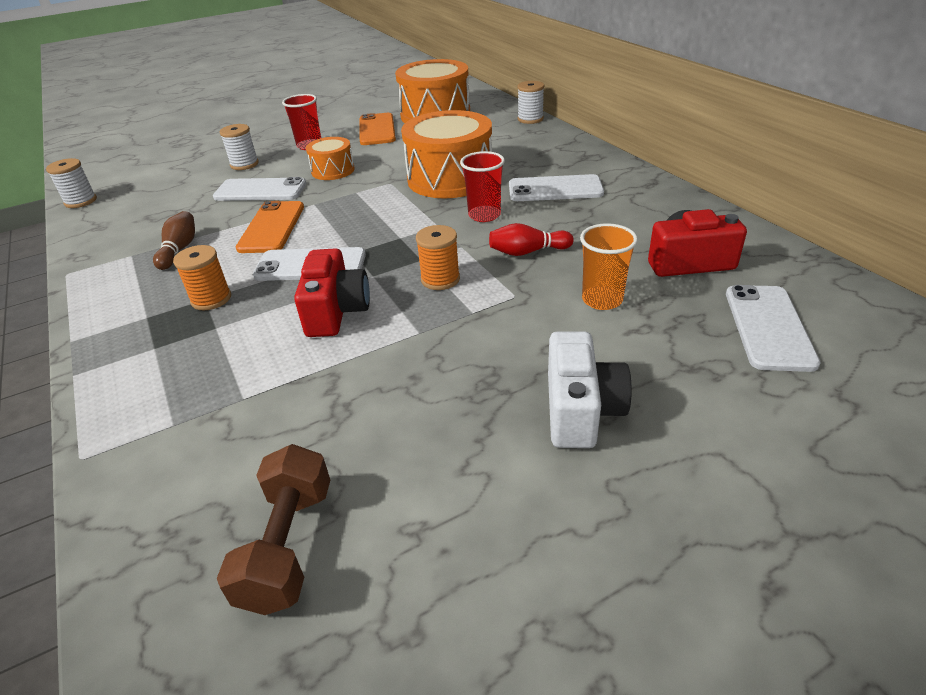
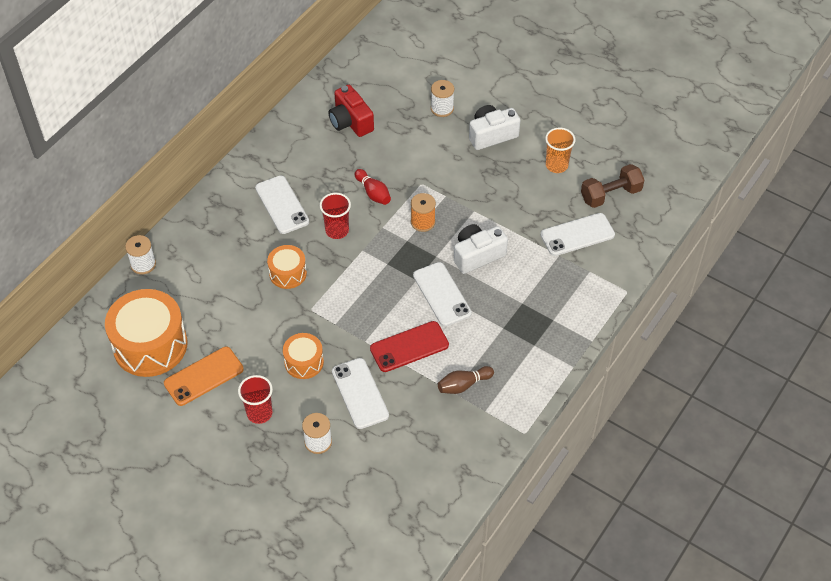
camera: 120 degrees left, 15 degrees up
white spool [46,158,97,208] -> white spool moved to [431,80,454,117]
orange spool [173,245,231,310] -> none
orange phone [236,201,304,253] -> red phone [370,321,449,372]
red camera [294,248,370,337] -> white camera [454,224,508,274]
orange drum [401,110,492,198] -> orange drum [267,245,307,289], size x0.53
orange cup [580,223,638,310] -> orange cup moved to [545,128,576,173]
white phone [726,285,820,372] -> white phone moved to [540,213,615,256]

